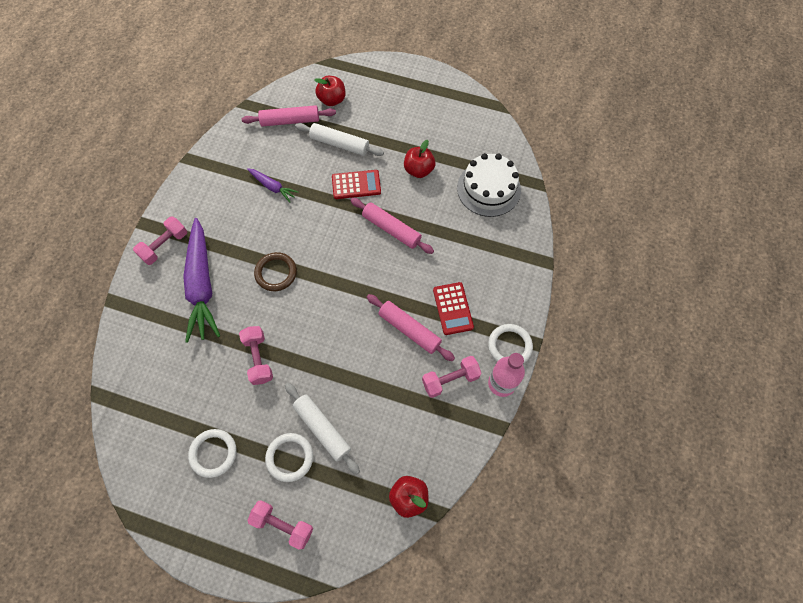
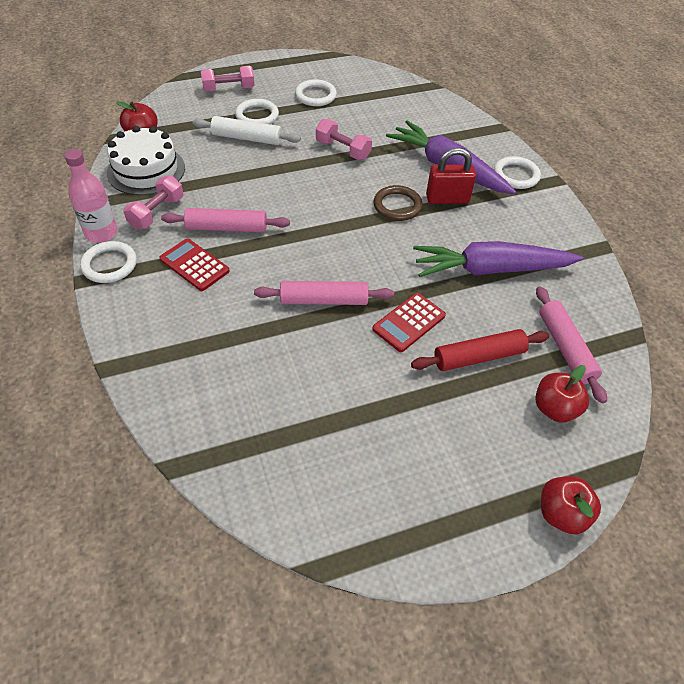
camera: 140 degrees right, 15 degrees down
pink dumbbell [133,217,187,265] -> white ring [494,156,541,189]
pink rolling pin [242,105,336,127] -> pink rolling pin turned 60 degrees counterclockwise [536,286,607,404]
purple carrot [247,168,298,202] -> purple carrot [413,241,583,277], size x2.09
white rolling pin [295,123,384,156] -> red rolling pin [411,329,549,371]
red apple [404,140,435,178] -> red apple moved to [541,476,601,534]
white cake [457,153,521,217] -> white cake moved to [107,126,185,195]
none -> red padlock [426,148,476,204]

